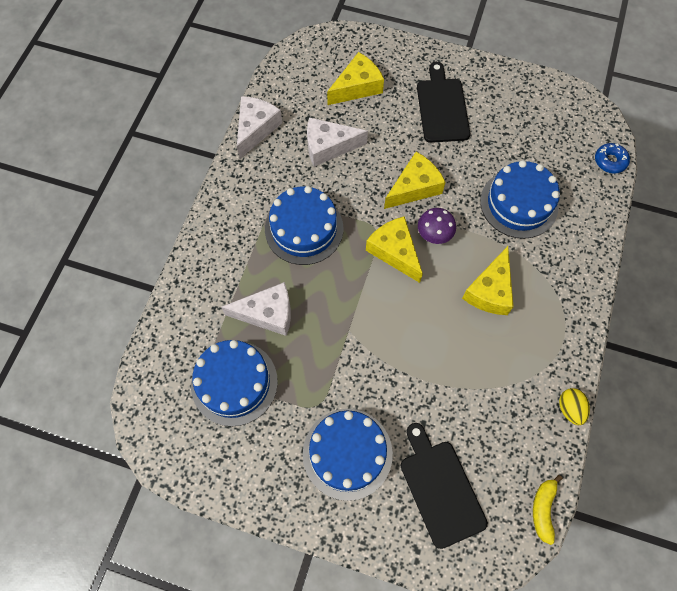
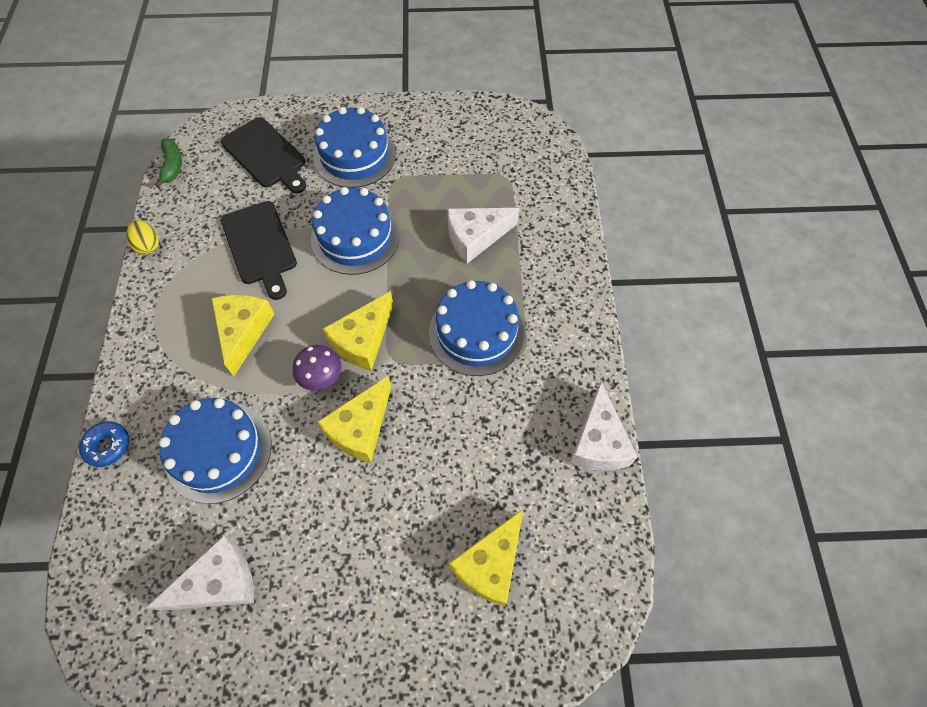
camera: 160 degrees right, 5 degrees down
blue cake [191,340,278,426] -> blue cake moved to [311,187,400,275]
white cheese [307,117,368,167] -> white cheese moved to [146,535,254,611]
yellow cheese [366,216,423,283] -> yellow cheese turned 90 degrees clockwise [323,291,394,371]
black cutting board [417,62,470,143] -> black cutting board moved to [221,201,297,300]
yellow banana [533,475,563,545] -> green banana [155,138,182,188]
blue donut [595,143,630,173] -> blue donut moved to [79,421,129,467]

